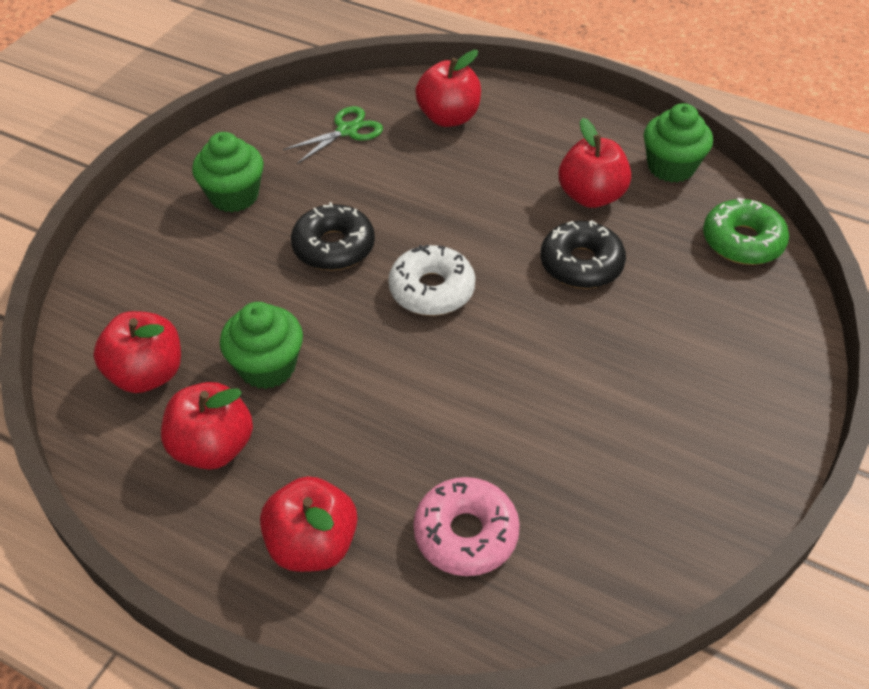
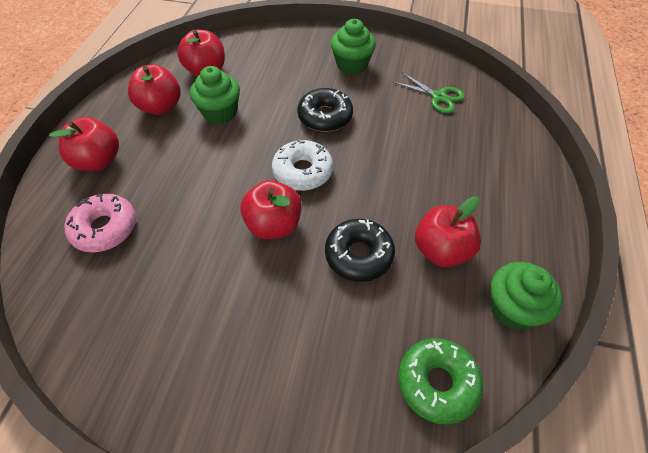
camera: 75 degrees right, 5 degrees up
red apple [415,50,481,127] -> red apple moved to [240,180,302,239]

